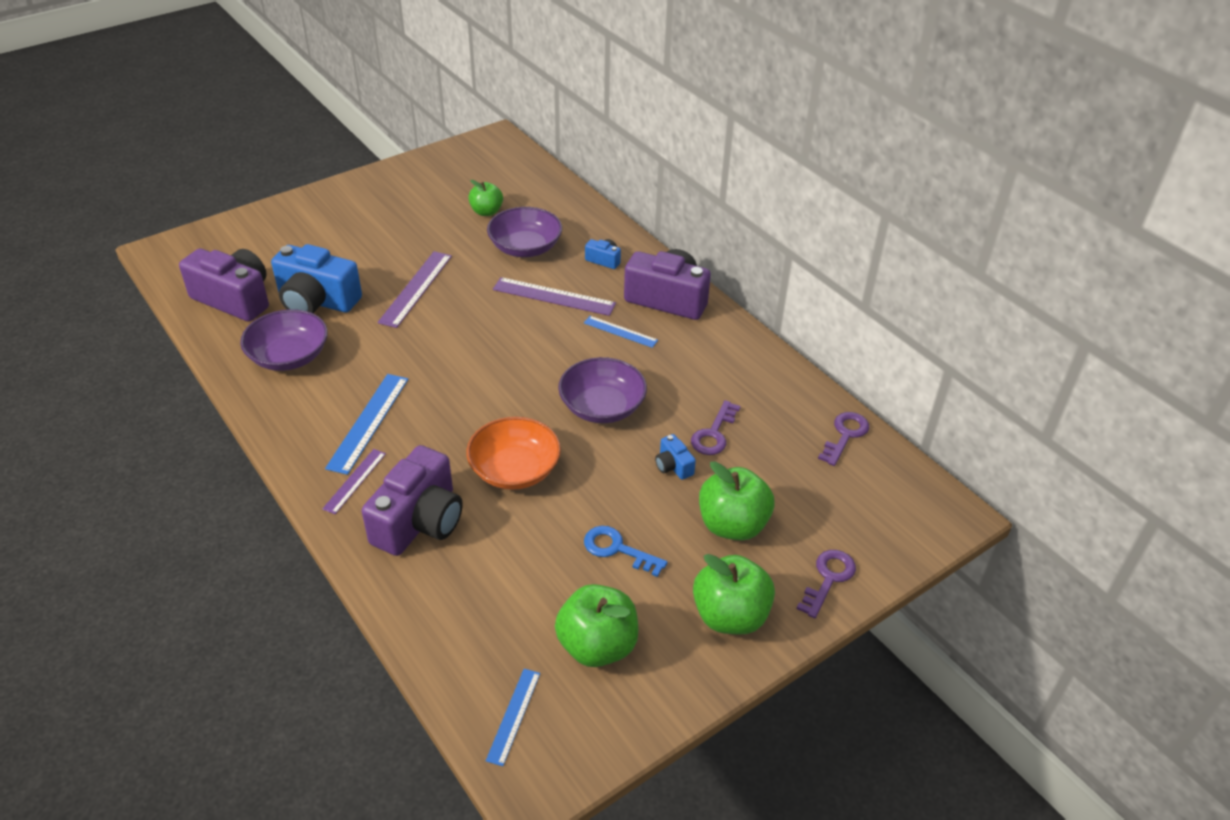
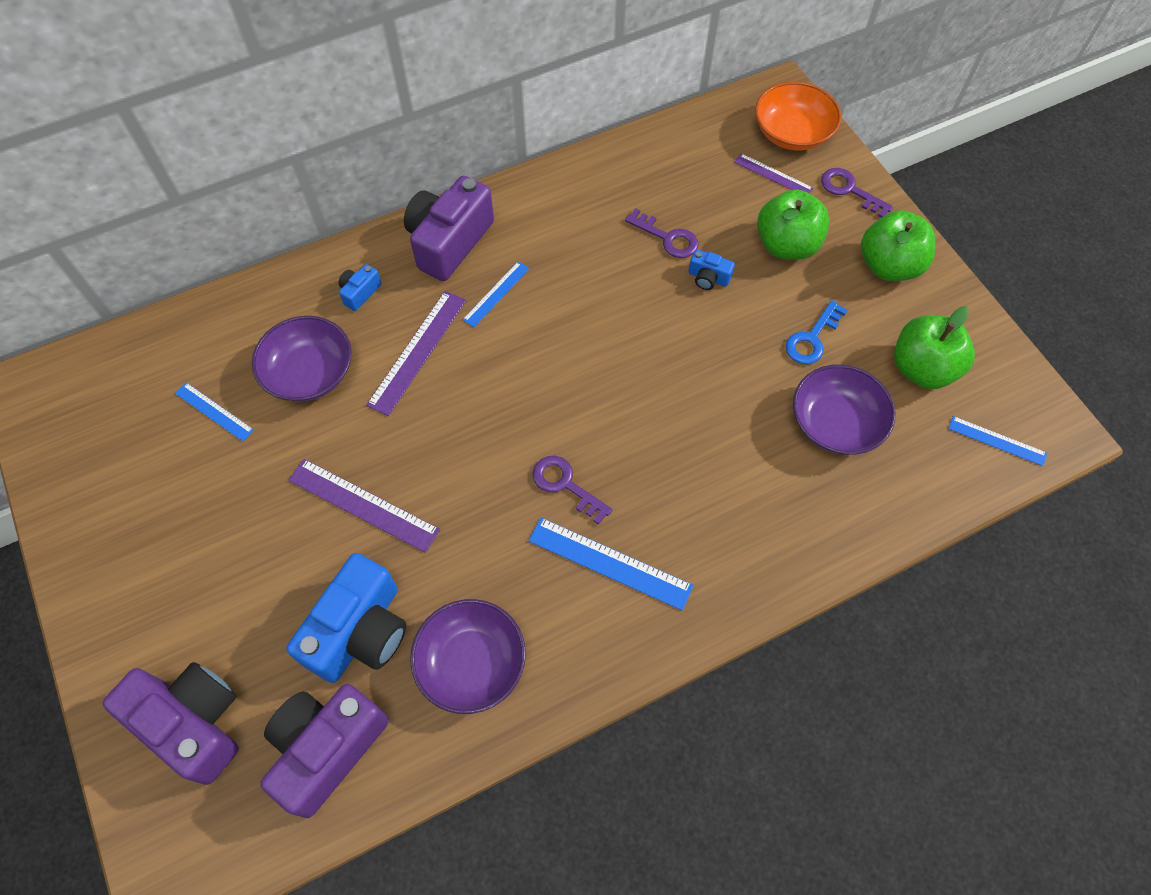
camera: 80 degrees left, 20 degrees up
purple ruler [322,449,386,514] -> purple ruler moved to [734,153,814,194]
purple camera [362,445,463,556] -> purple camera moved to [102,662,239,785]
orange bowl [466,417,561,490] -> orange bowl moved to [755,82,841,151]
green apple [468,180,503,216] -> blue ruler [175,382,254,441]
purple bowl [558,357,647,423] -> purple bowl moved to [793,365,895,455]
blue camera [655,434,696,480] -> blue camera turned 45 degrees clockwise [688,249,735,290]
purple key [818,412,869,466] -> purple key moved to [533,456,613,525]

